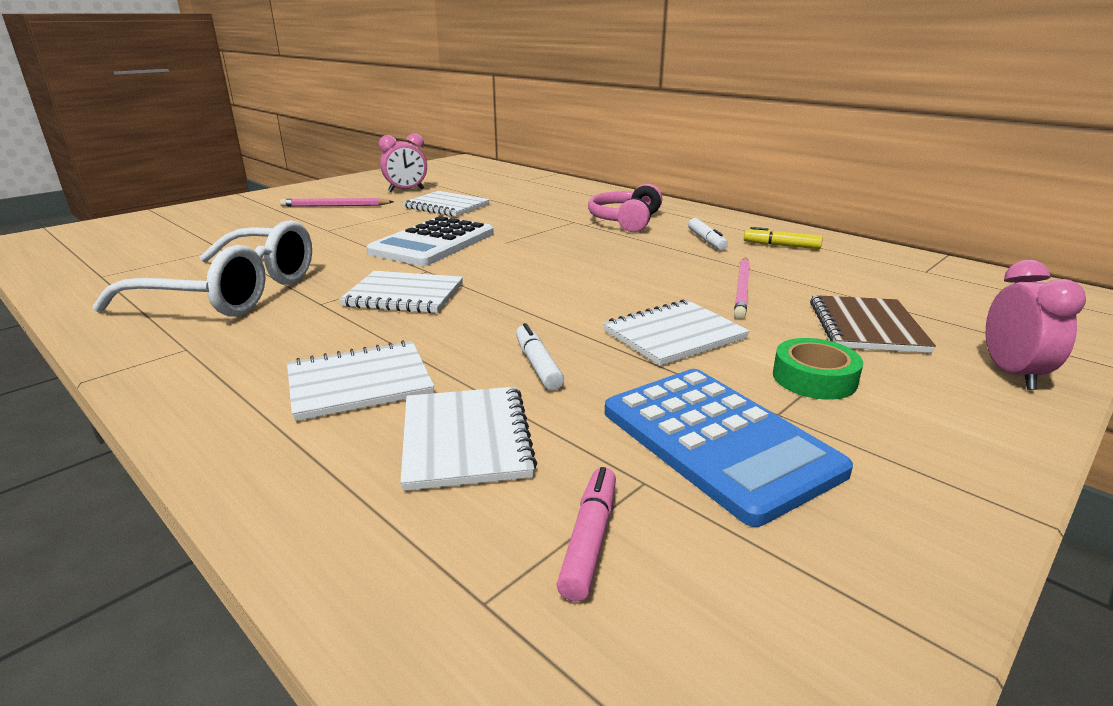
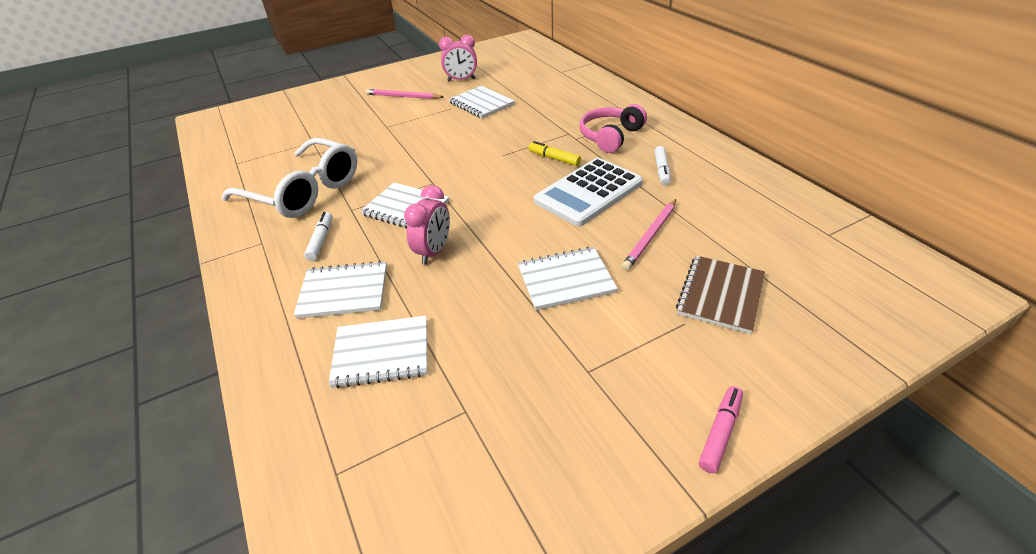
camera: 20 degrees right, 15 degrees up
white calculator [366,216,494,266] -> white calculator moved to [534,158,643,226]
white notebook [400,387,537,491] -> white notebook turned 75 degrees clockwise [328,316,427,389]
white marker [516,323,564,390] -> white marker moved to [304,212,333,261]
pink marker [556,467,616,601] -> pink marker moved to [699,386,743,473]
blue calculator [605,369,853,527] -> none
yellow marker [744,227,823,249] -> yellow marker moved to [529,141,581,166]
green tape [773,338,863,400] -> none
pink clock [986,260,1086,390] -> pink clock moved to [404,185,450,265]

